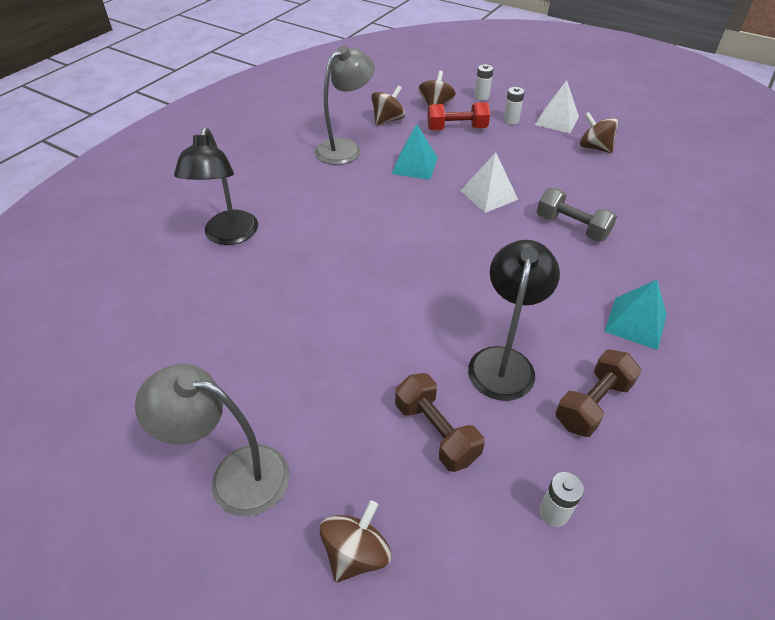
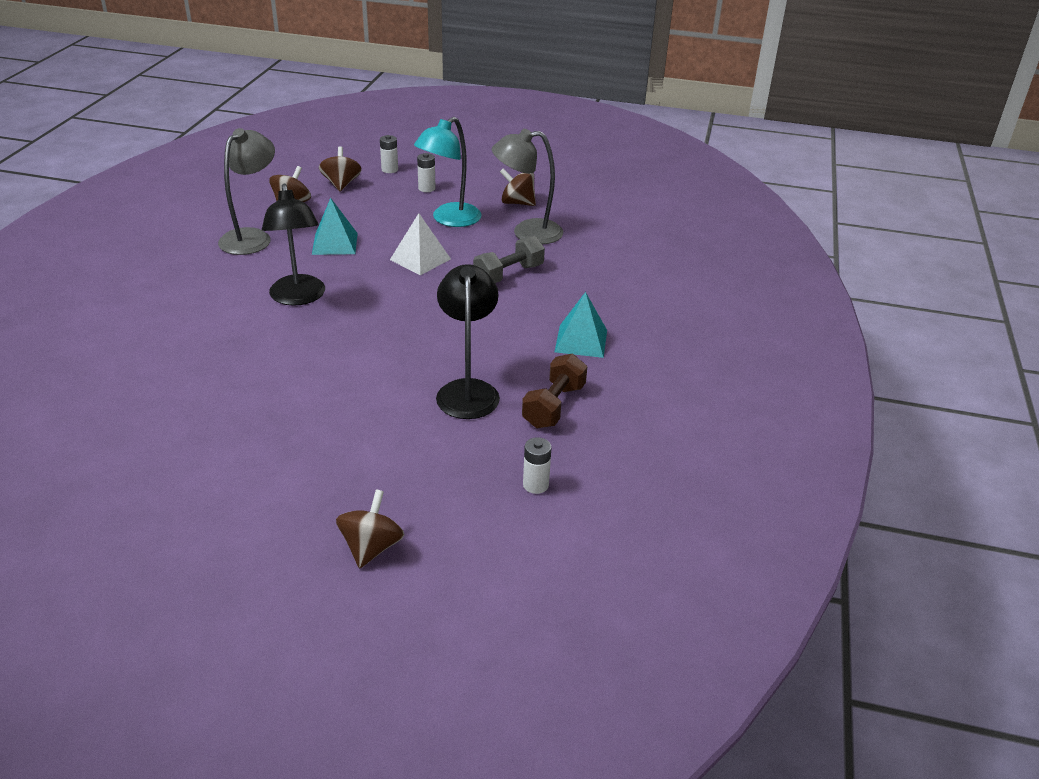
camera: 20 degrees left, 10 degrees down
grey lamp [135,364,289,517] -> grey lamp moved to [492,129,563,244]
black lamp [174,127,258,245] -> black lamp moved to [262,184,325,305]
brown dumbbell [395,373,485,472] -> none
red dumbbell [427,102,490,130] -> none
white pyramid [535,80,579,133] -> none
grey dumbbell [537,188,617,242] -> grey dumbbell turned 60 degrees counterclockwise [473,236,545,283]
none -> turquoise lamp [414,117,482,227]

